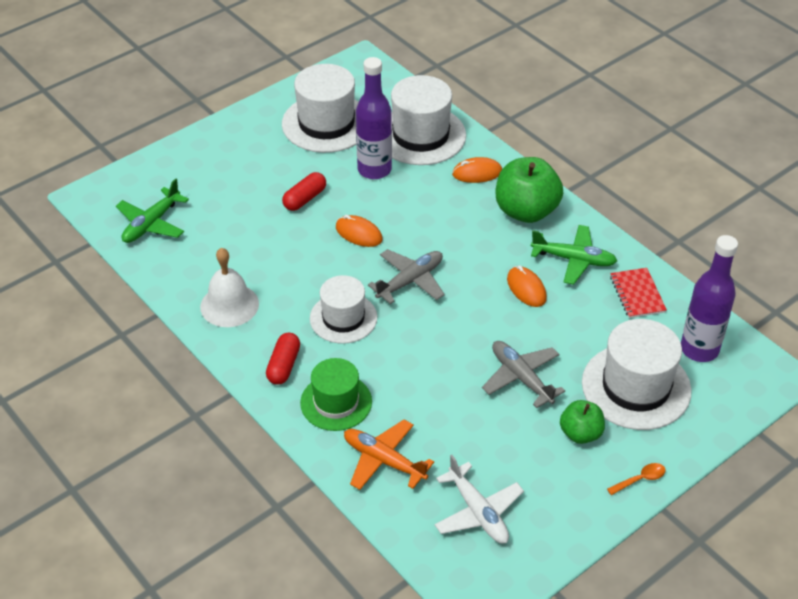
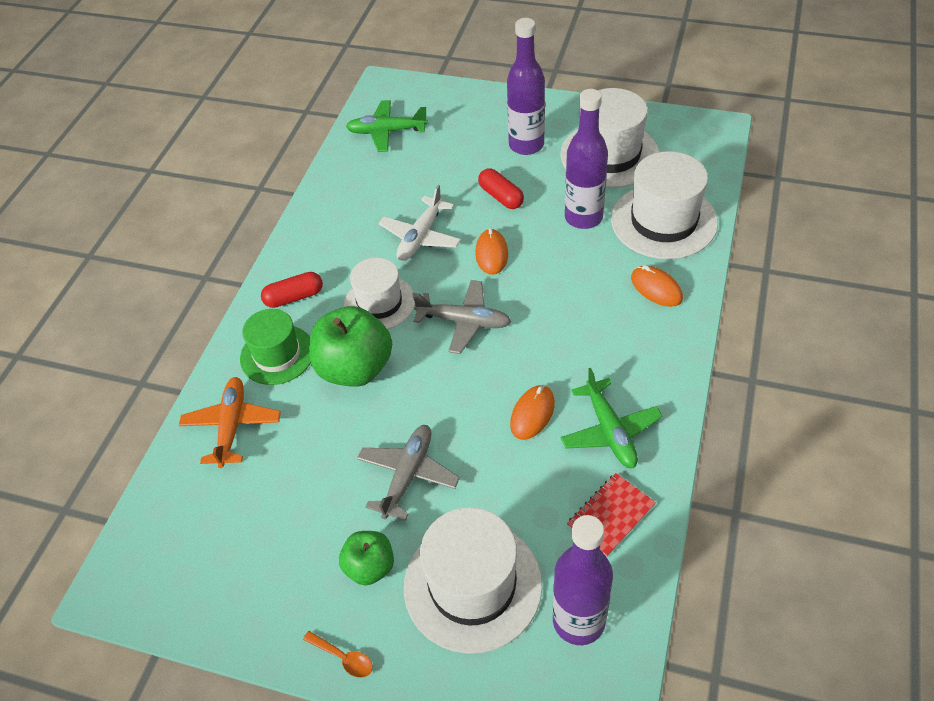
camera: 60 degrees right, 5 degrees up
white bell [200,248,259,327] -> none
red capsule [282,172,326,211] -> red capsule turned 45 degrees clockwise [478,168,524,209]
white plane [435,455,524,544] -> white plane moved to [379,185,461,261]
green apple [496,157,563,223] -> green apple moved to [309,306,392,387]
none -> purple bottle [507,18,545,155]

